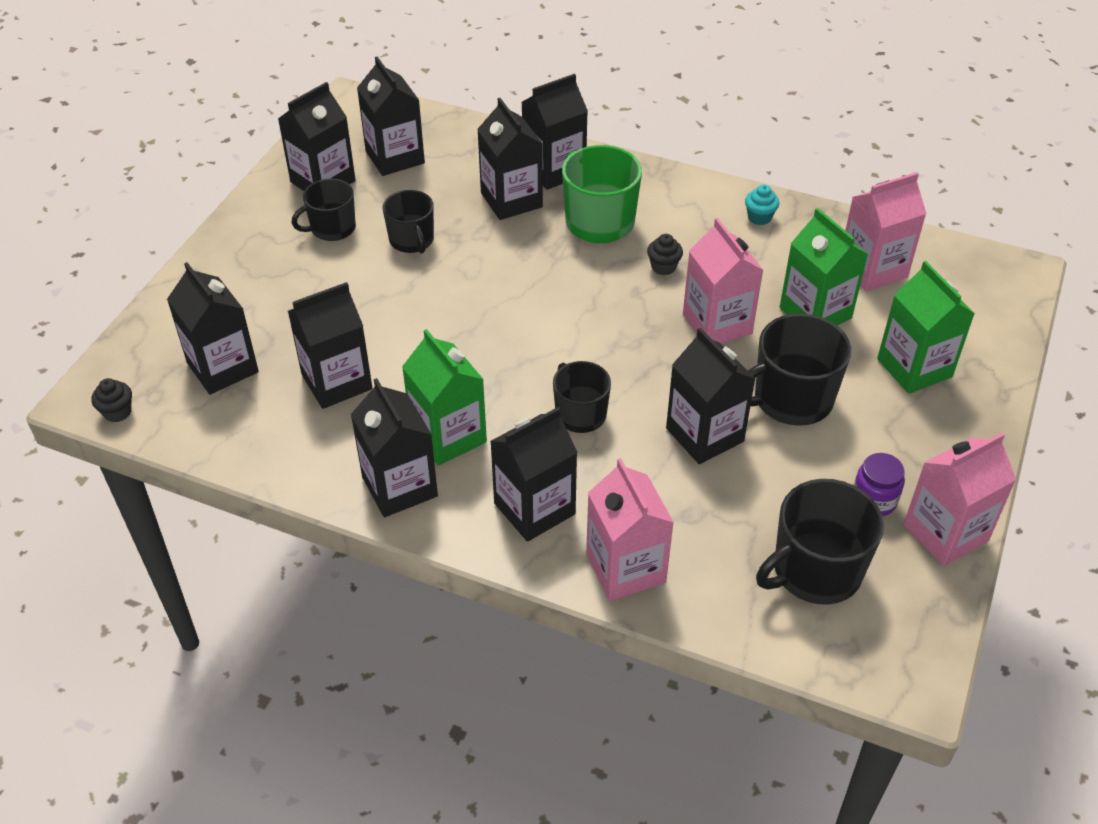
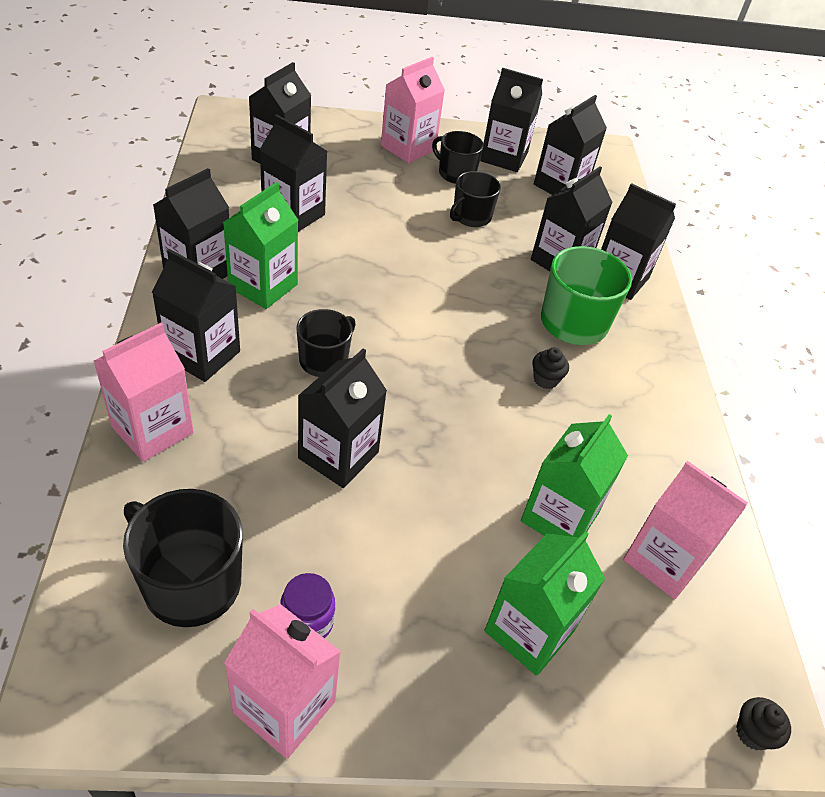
camera: 60 degrees right, 0 degrees up
black cupcake [91,378,132,422] -> black cupcake moved to [736,697,791,750]
pink carton [683,218,763,344] -> pink carton moved to [381,57,445,163]
turquoise cupcake [745,185,779,225] -> none
black mug [748,314,851,426] -> none

